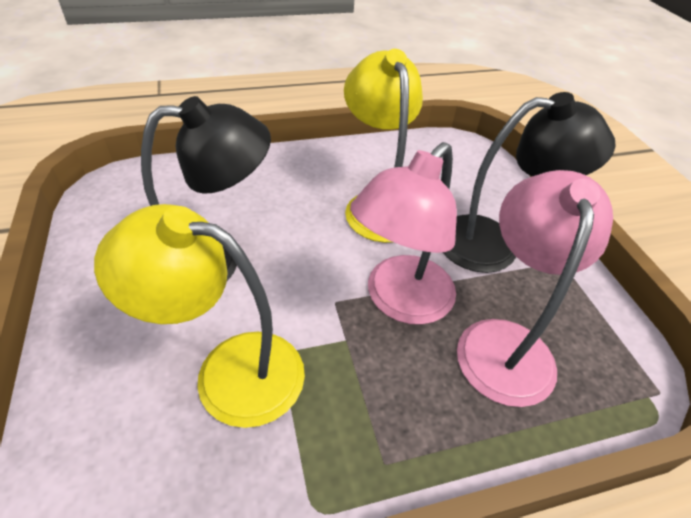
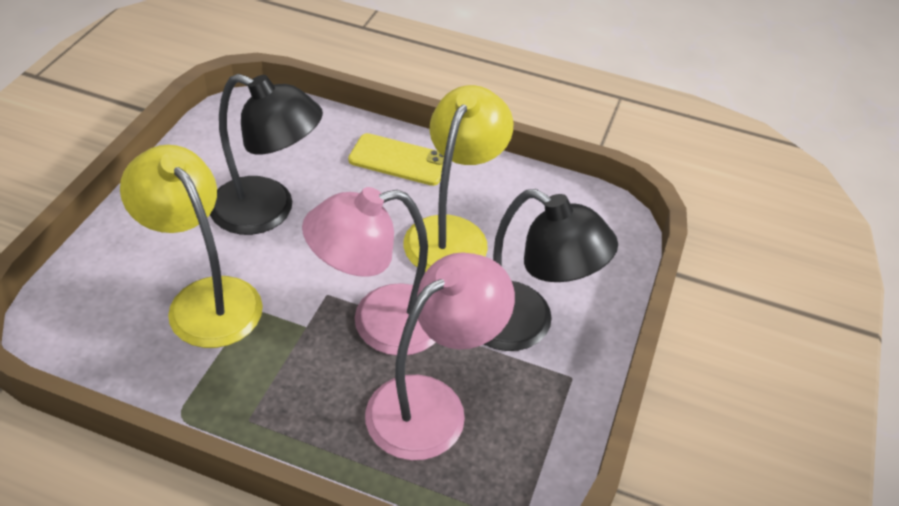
camera: 35 degrees right, 0 degrees up
none -> yellow phone [348,133,444,186]

